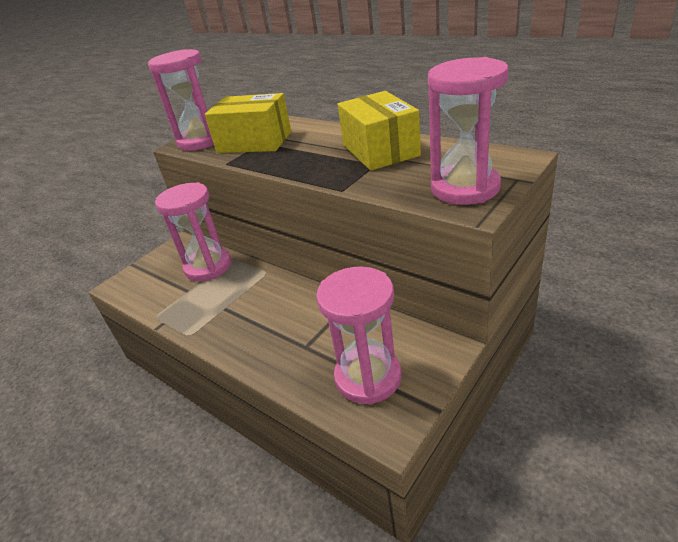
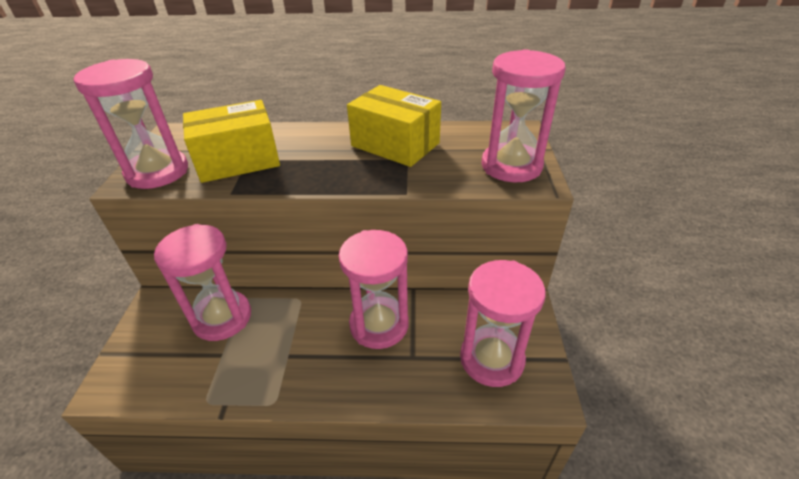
camera: 40 degrees left, 5 degrees up
none -> pink hourglass [339,230,409,349]

